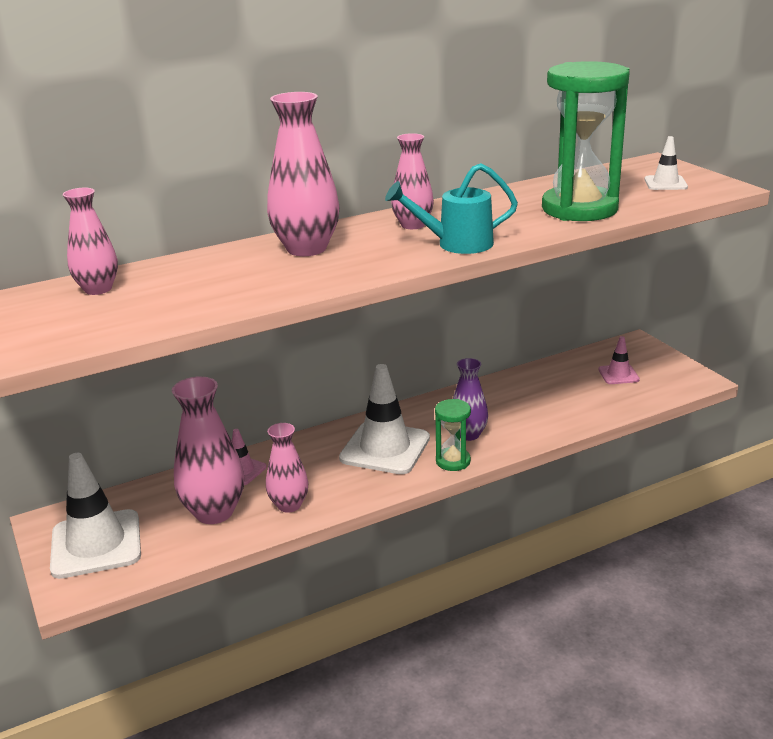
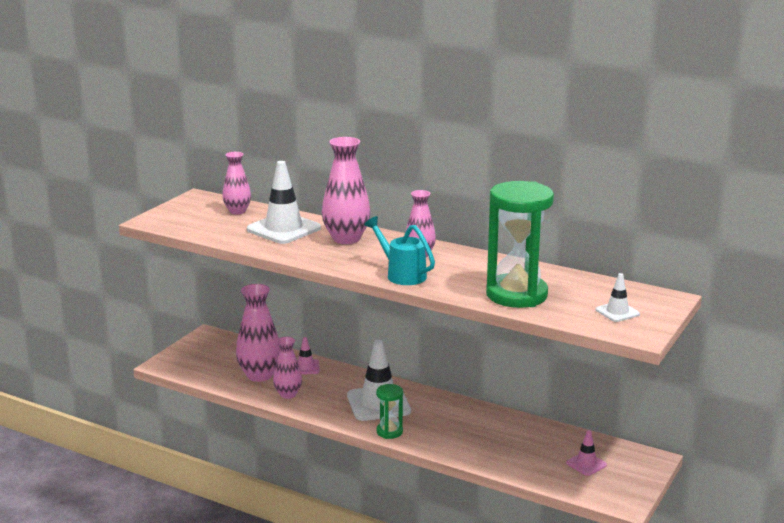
camera: 55 degrees right, 5 degrees down
white traffic cone [50,453,141,579] -> white traffic cone moved to [247,161,321,244]
purple vase [453,358,488,441] -> none

